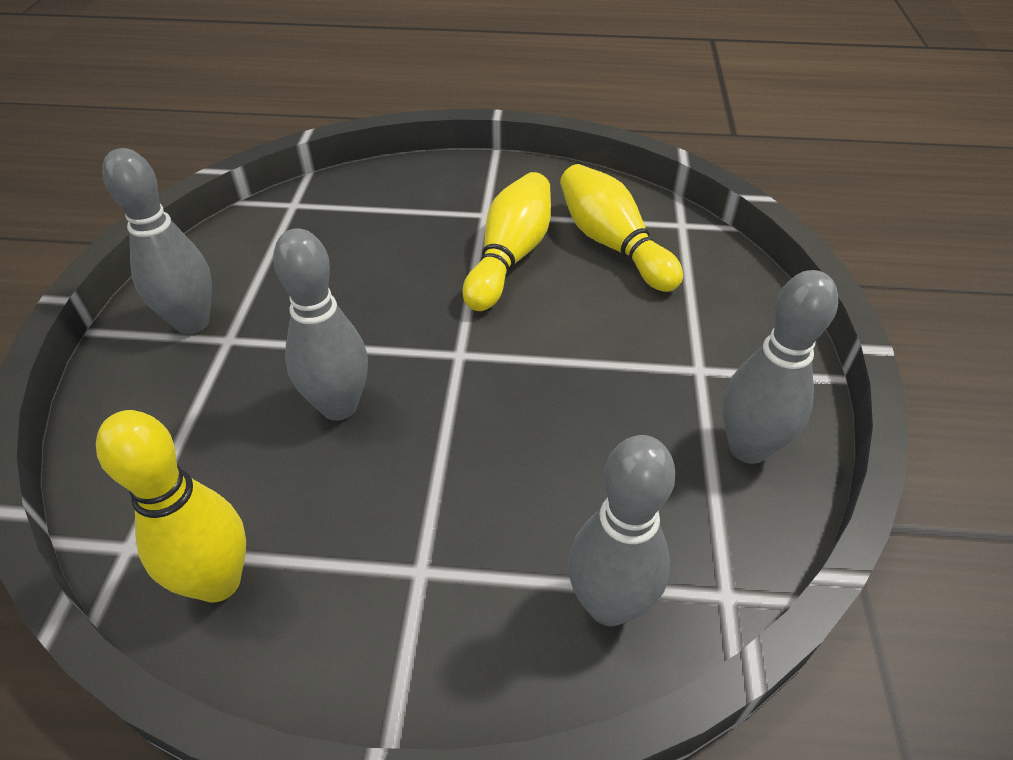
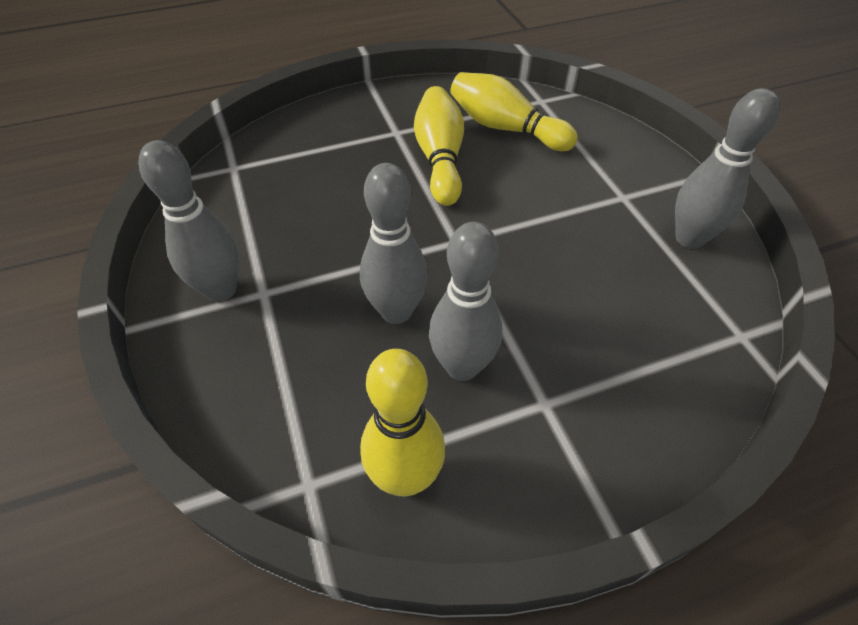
camera: 25 degrees left, 5 degrees up
grey bowling pin [568,435,676,626] -> grey bowling pin moved to [429,222,502,381]

